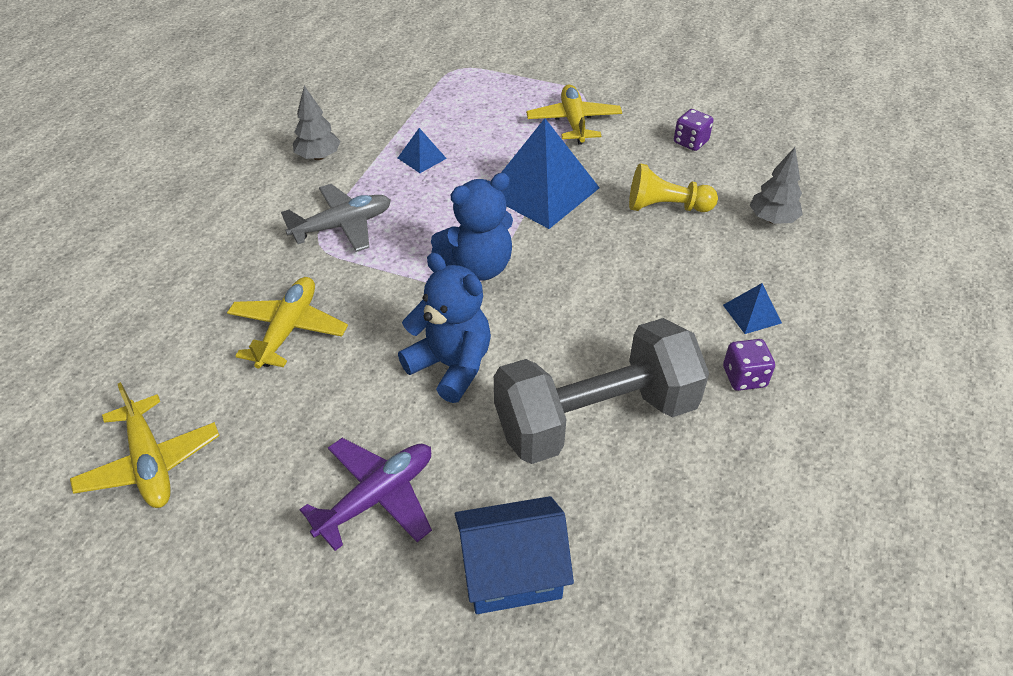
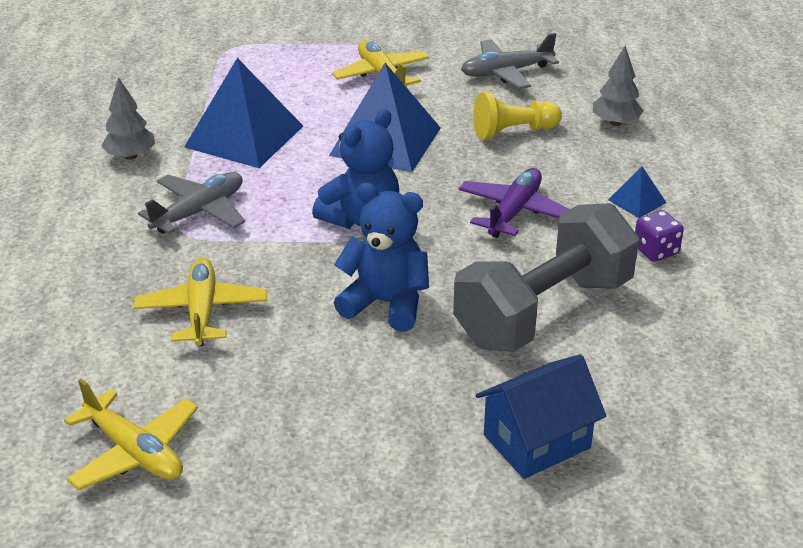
camera: 20 degrees left, 10 degrees down
purple plane [300,438,432,551] -> purple plane moved to [459,168,570,238]
blue pyramid [398,128,447,173] -> blue pyramid [184,58,303,168], size x2.26
purple dice [674,109,714,151] -> grey plane [461,33,559,89]

